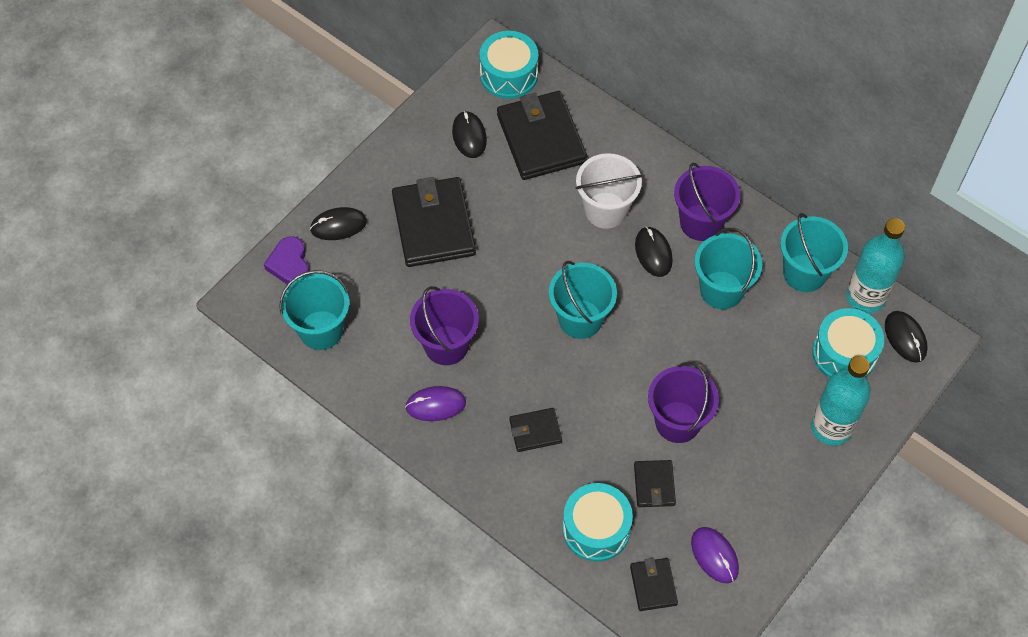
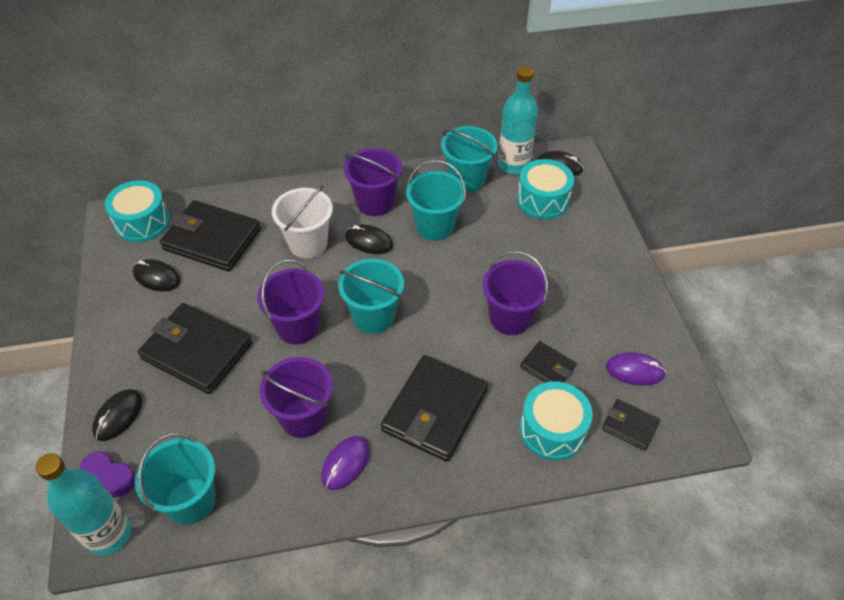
camera: 50 degrees left, 10 degrees down
black wallet [509,408,562,452] -> black wallet [381,355,488,462], size x2.02
turquoise bottle [811,356,870,446] -> turquoise bottle moved to [36,453,131,556]
none -> purple bucket [257,260,324,344]

